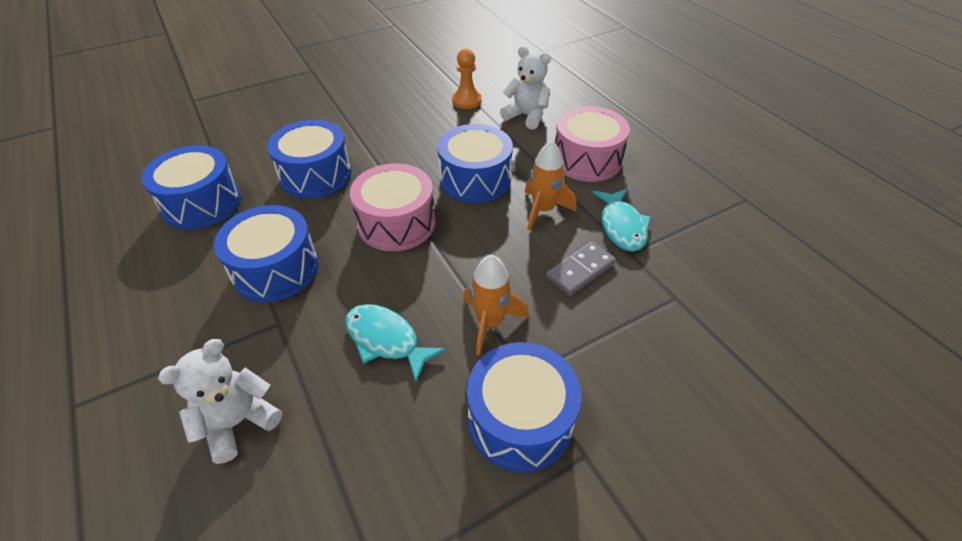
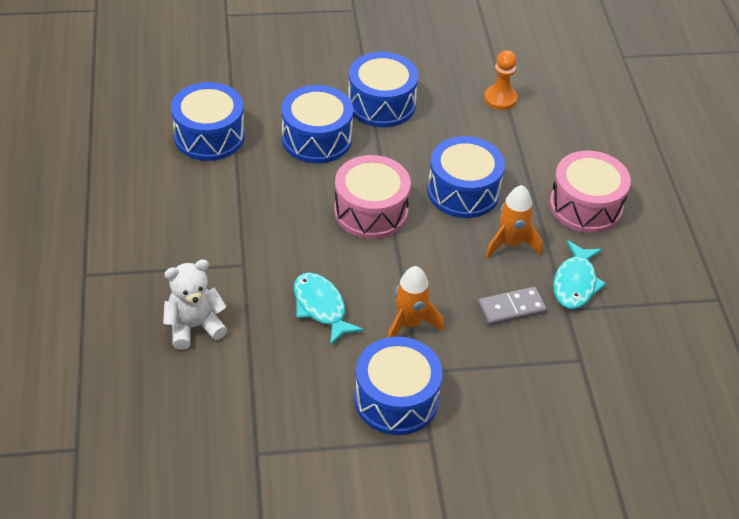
camera: 20 degrees right, 0 degrees up
blue drum [214,205,319,302] -> blue drum moved to [348,52,418,127]
white teddy bear [500,46,551,130] -> none

